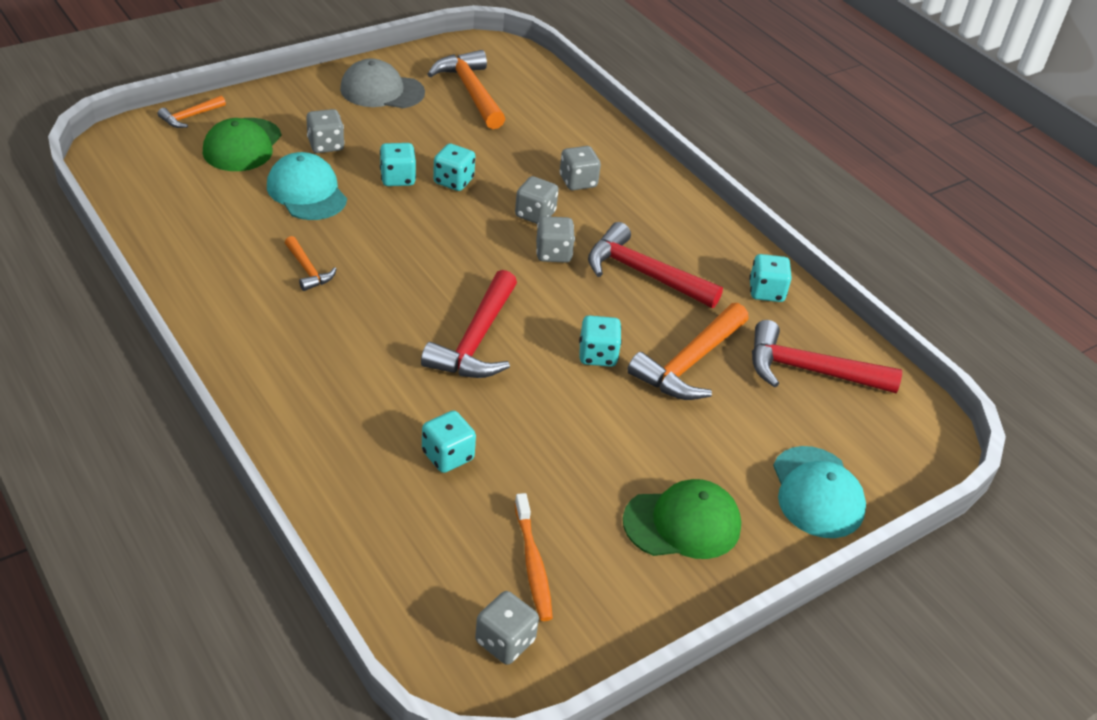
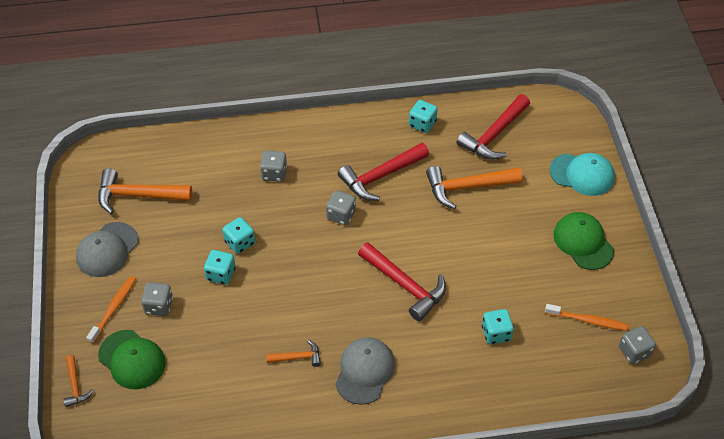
camera: 60 degrees left, 10 degrees up
turquoise cap [267,152,347,220] -> none
grey dice [515,176,559,224] -> none
turquoise dice [579,315,622,367] -> none
green cap [623,479,741,559] -> green cap turned 45 degrees counterclockwise [553,212,614,270]
orange hammer [627,303,749,400] -> orange hammer turned 105 degrees clockwise [426,166,523,209]
none -> orange toothbrush [86,276,136,344]
none -> grey cap [335,337,395,405]

